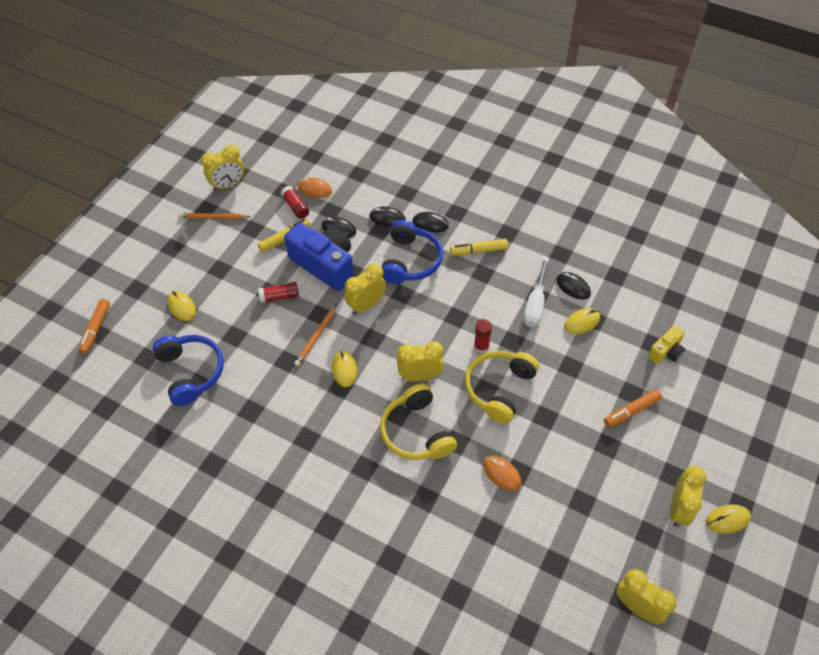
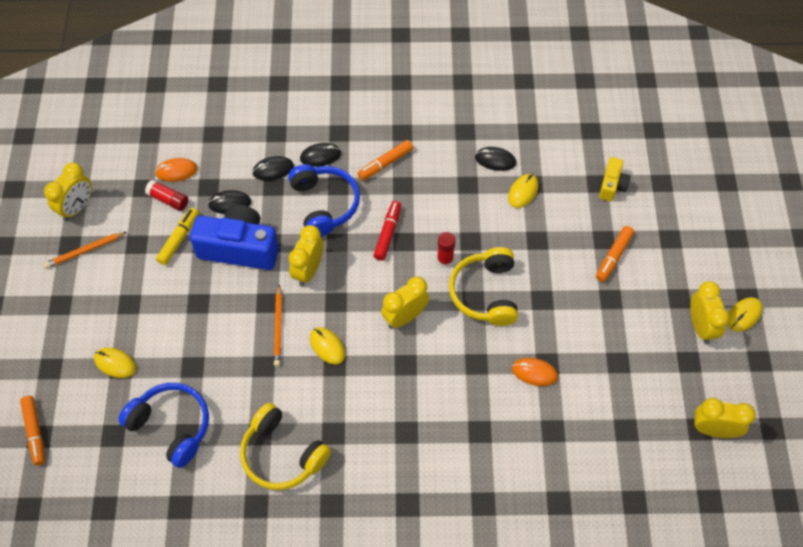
camera: 30 degrees left, 5 degrees up
red glue stick [258,282,299,303] -> none
yellow headphones [380,383,457,460] -> yellow headphones moved to [240,403,331,490]
yellow marker [450,239,508,256] -> orange marker [357,140,413,180]
white screwdriver [524,257,549,327] -> none
none -> red marker [373,201,401,261]

